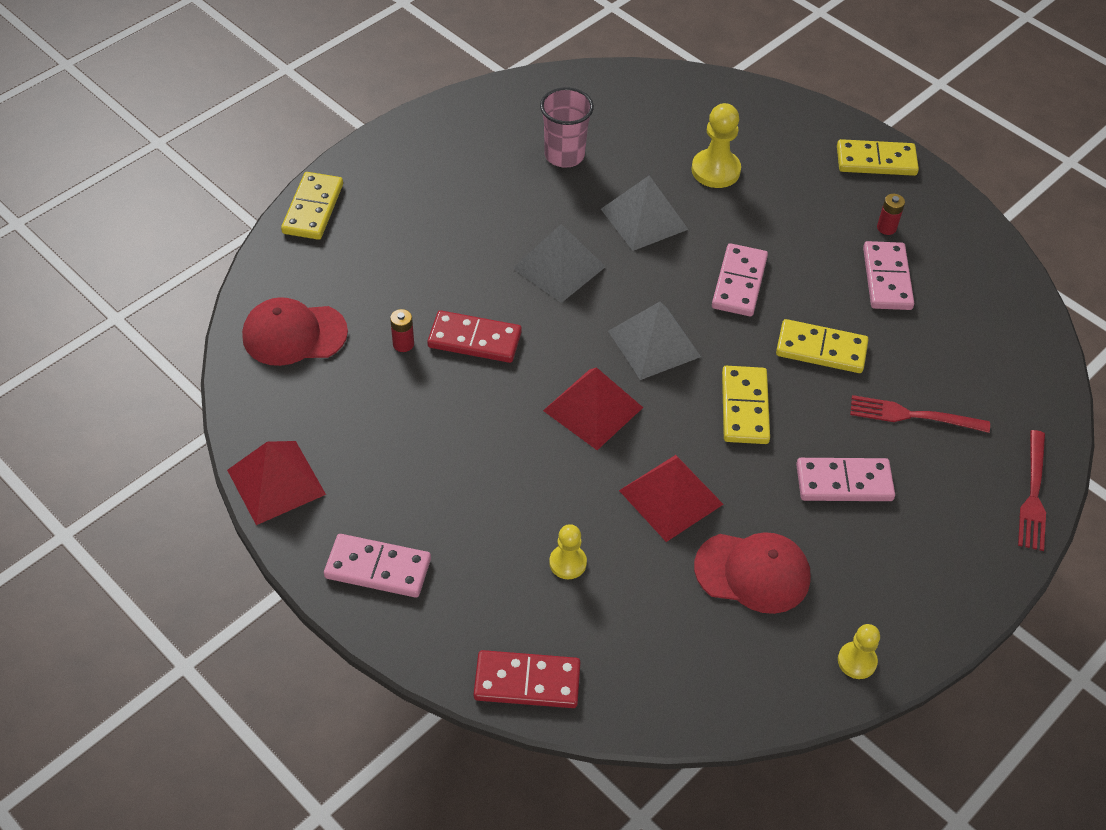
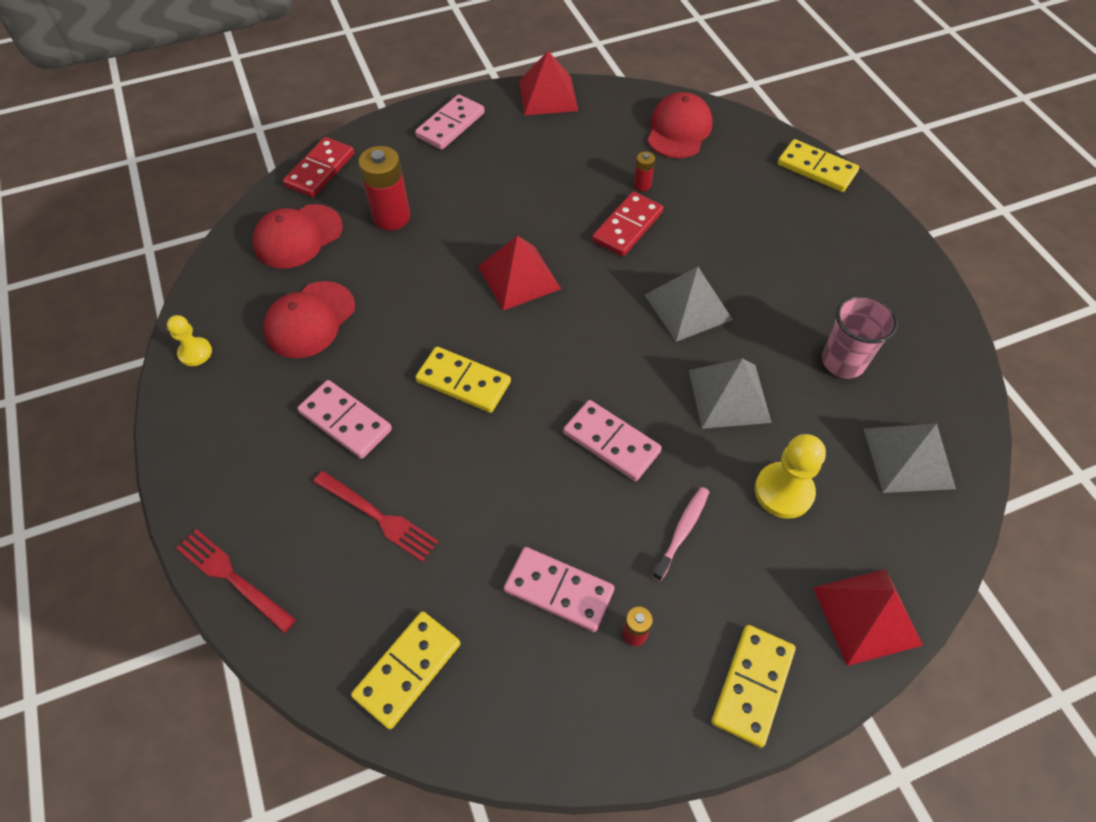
camera: 115 degrees right, 5 degrees up
yellow pawn [549,524,587,579] -> red battery [359,146,410,230]
grey pyramid [608,302,701,380] -> grey pyramid moved to [864,424,956,493]
red pyramid [619,455,724,542] -> red pyramid moved to [813,569,923,666]
yellow domino [776,319,869,373] -> yellow domino moved to [351,611,460,729]
pink domino [796,458,895,501] -> pink domino turned 75 degrees counterclockwise [297,380,392,459]
red fork [850,395,990,433] -> red fork turned 90 degrees clockwise [313,471,439,562]
none -> red cap [252,204,343,269]
none -> pink toothbrush [652,487,709,581]

